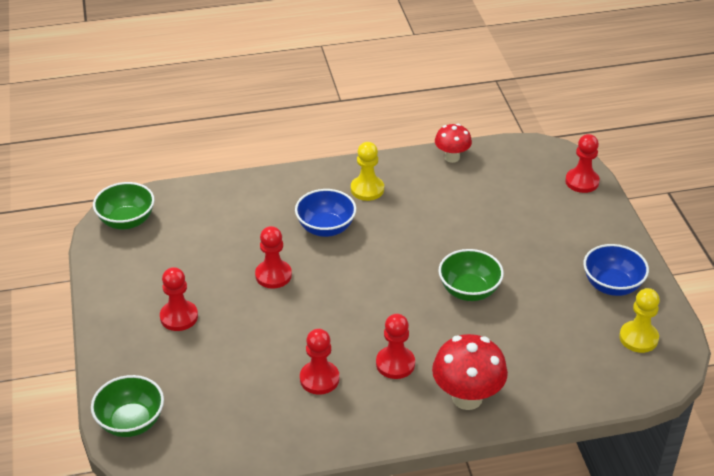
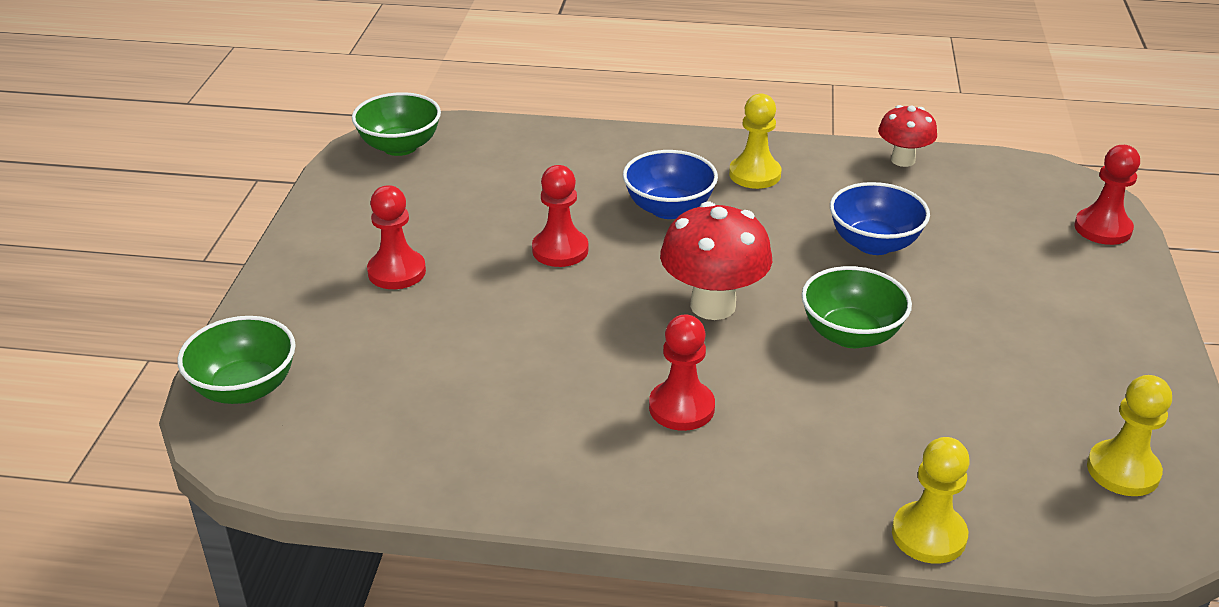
camera: 20 degrees right, 5 degrees down
red pawn [300,329,339,394] -> none
red mushroom [432,334,508,410] -> red mushroom moved to [660,201,772,320]
blue bowl [583,244,649,296] -> blue bowl moved to [830,182,930,255]
none -> yellow pawn [892,437,970,564]

